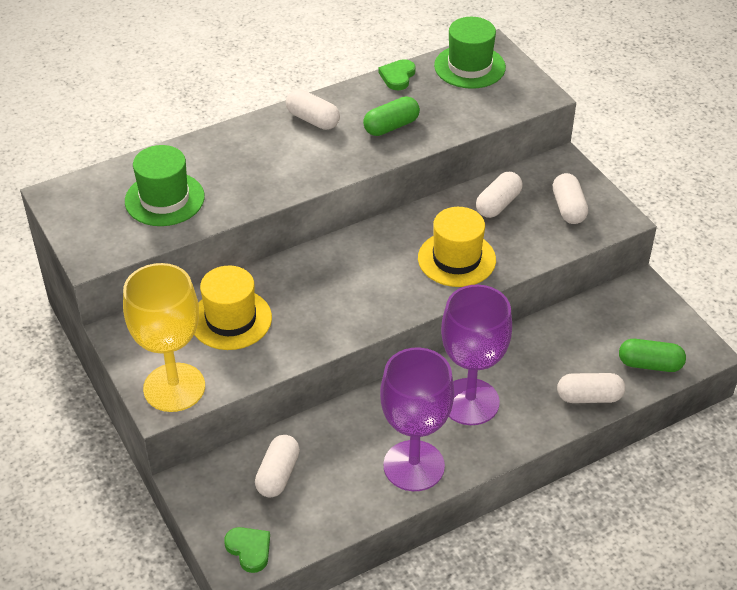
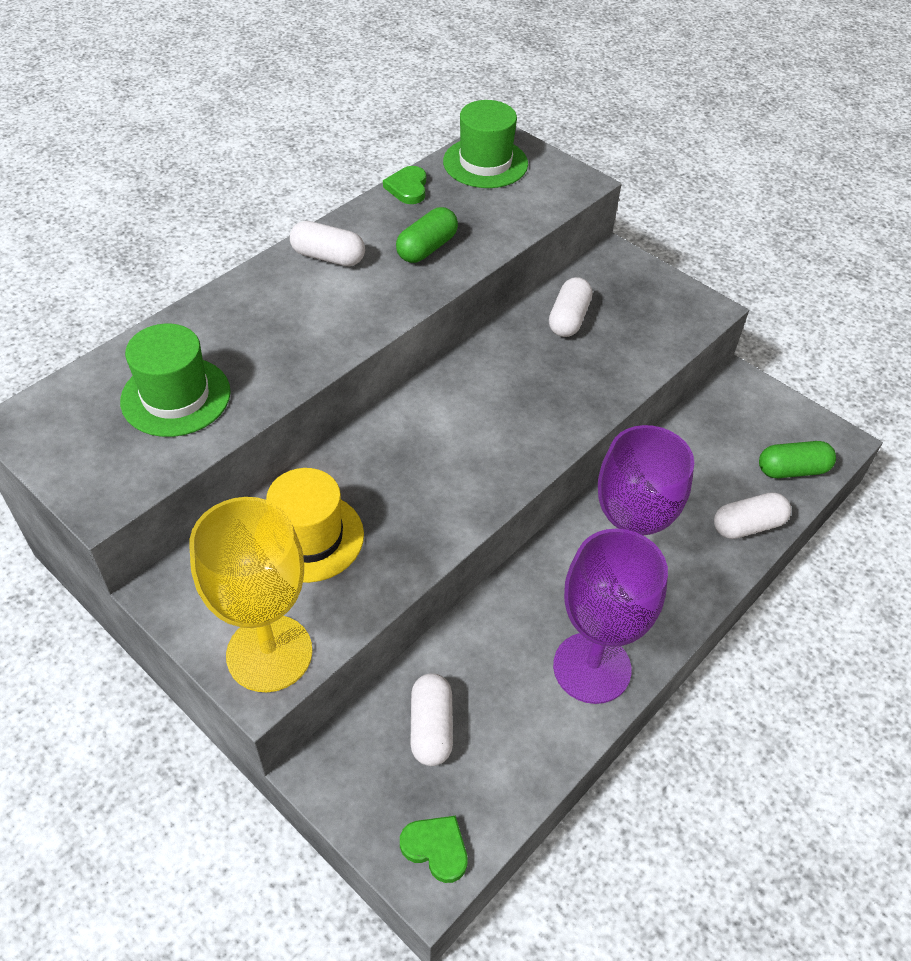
camera: 20 degrees left, 5 degrees up
yellow hat [418,207,496,287] -> none
white capsule [553,173,588,224] -> none

